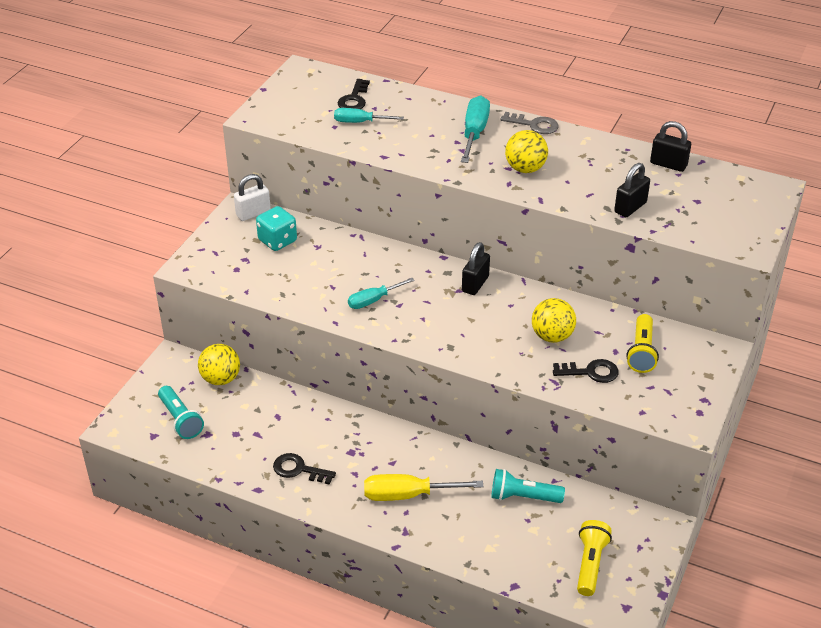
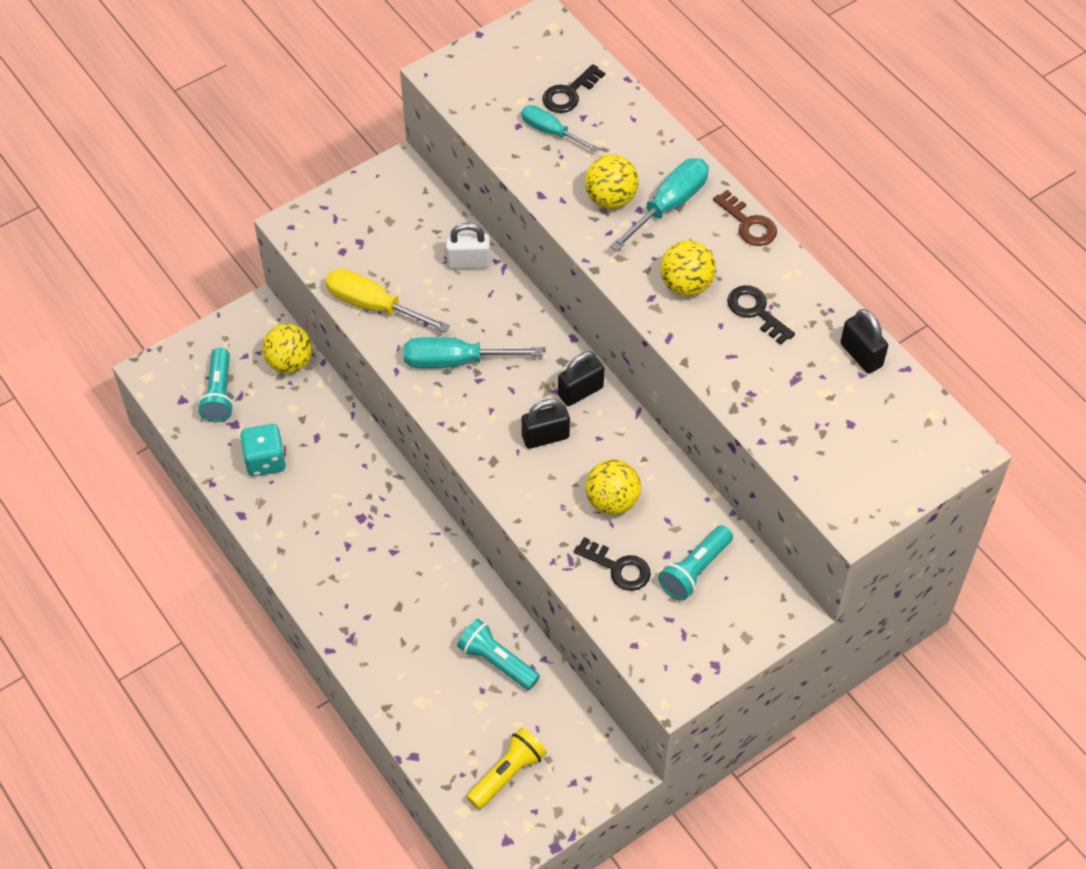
camera: 30 degrees right, 15 degrees up
white padlock [234,174,271,221] -> white padlock moved to [446,223,491,269]
turquoise dice [256,206,297,251] -> turquoise dice moved to [240,424,286,477]
black key [273,453,336,485] -> black key moved to [727,285,795,345]
turquoise screwdriver [348,278,415,309] -> turquoise screwdriver [404,337,543,369], size x1.53
yellow screwdriver [364,474,484,501] -> yellow screwdriver moved to [325,269,450,332]
grey key [500,112,559,134] -> brown key [713,190,777,246]
black padlock [614,163,650,217] -> black padlock moved to [522,399,570,449]
yellow flashlight [626,314,659,373] -> turquoise flashlight [658,525,733,601]
none -> yellow ball [585,154,639,209]

